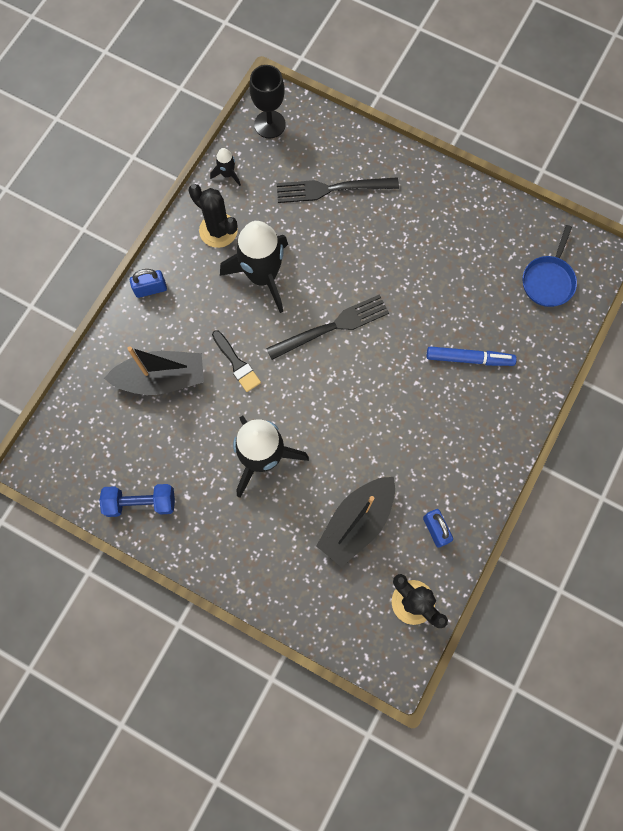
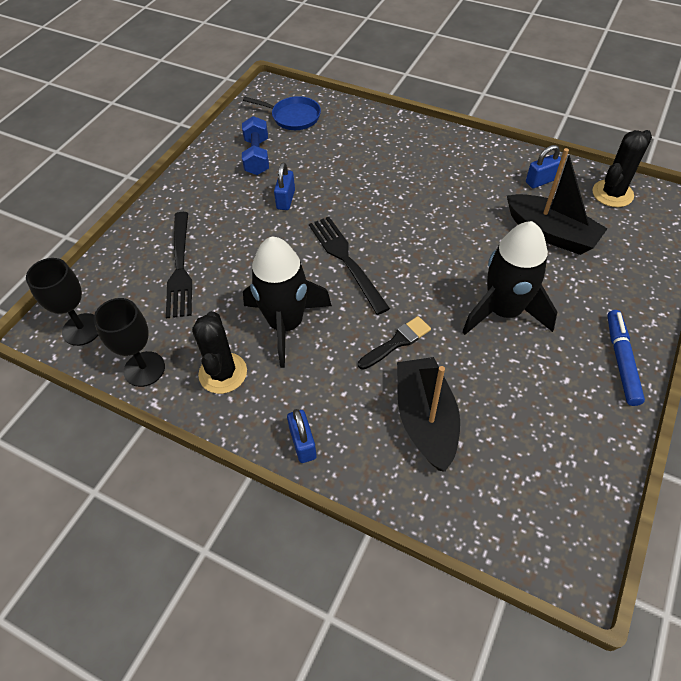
camera: 90 degrees left, 20 degrees down
blue dumbbell [99,484,175,517] -> blue dumbbell moved to [242,116,269,175]
black cactus [189,184,238,248] -> black cactus turned 45 degrees counterclockwise [192,311,247,394]
black rocket [210,148,241,186] -> black goblet [94,298,165,387]
blue marker [427,347,517,366] -> blue marker moved to [607,310,645,406]
none -> blue padlock [274,163,295,210]

